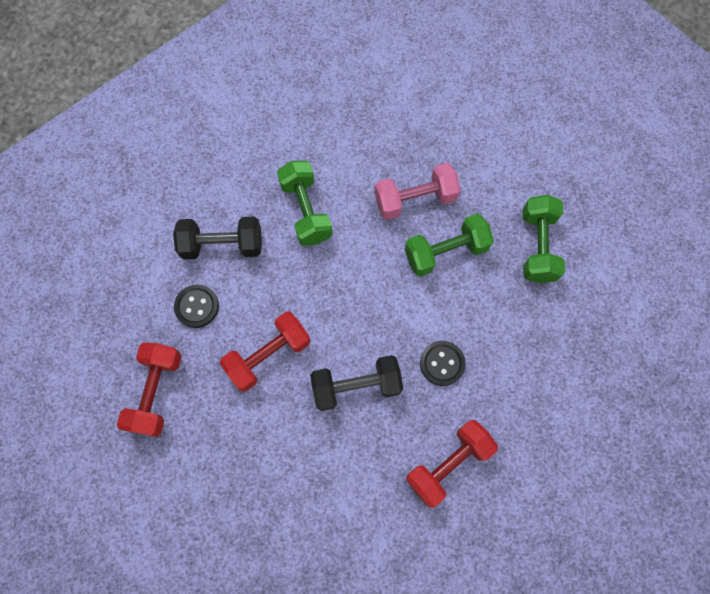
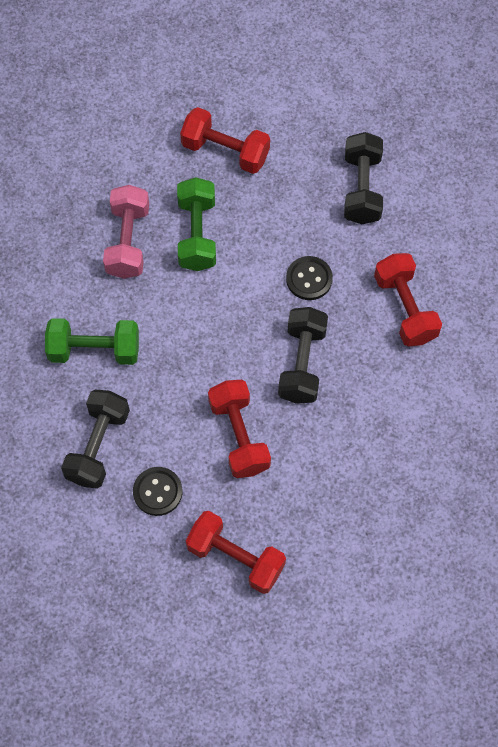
camera: 70 degrees left, 5 degrees down
green dumbbell [523,195,565,283] -> red dumbbell [180,107,270,174]
none -> black dumbbell [344,132,383,224]

